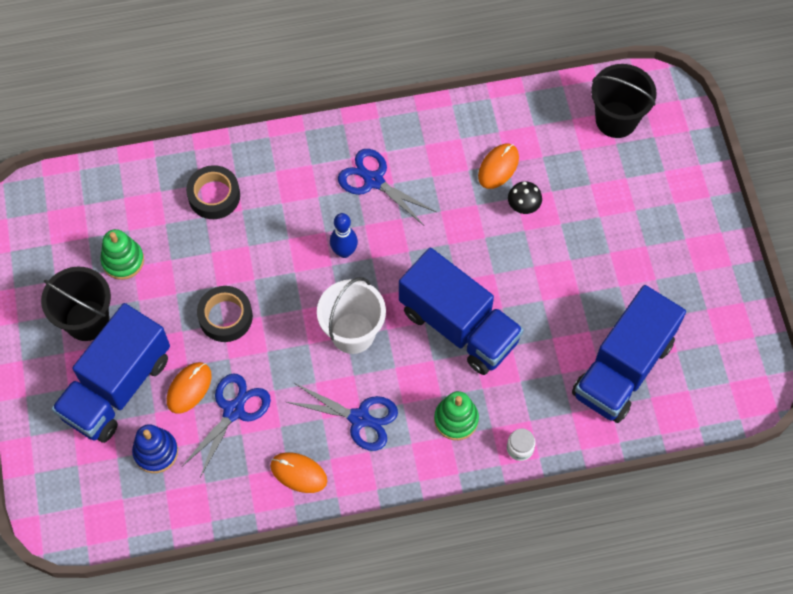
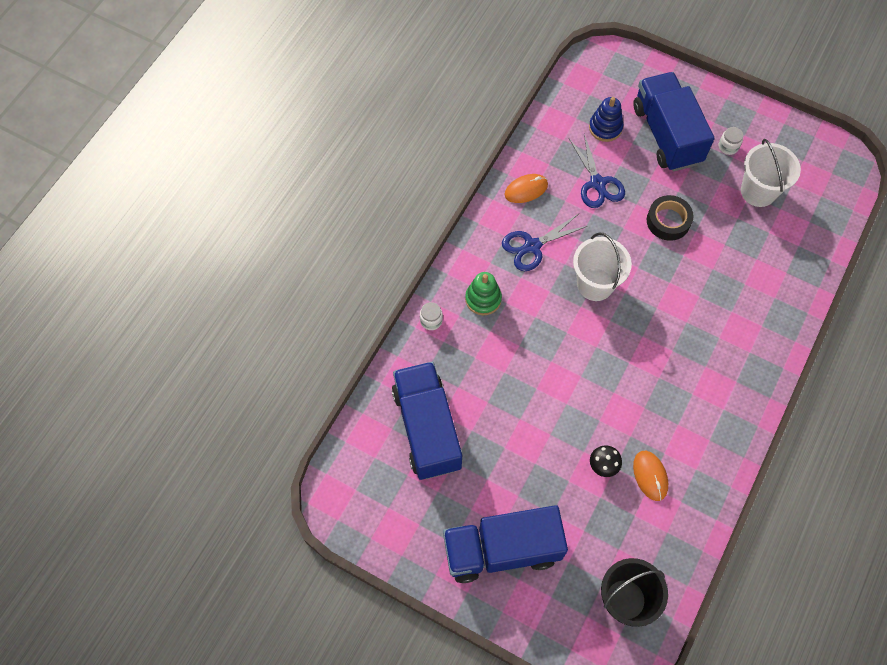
camera: 130 degrees right, 0 degrees up
black bucket [41,267,111,341] -> white jar [719,127,743,155]
green stacking toy [100,229,144,280] -> white bucket [741,139,801,207]
orange mouse [167,362,212,414] -> none
black tape [186,165,240,219] -> none
blue bowling pin [330,213,358,258] -> none
blue scissors [338,149,436,225] -> none
blue truck [399,248,524,375] -> blue truck moved to [443,505,568,583]

